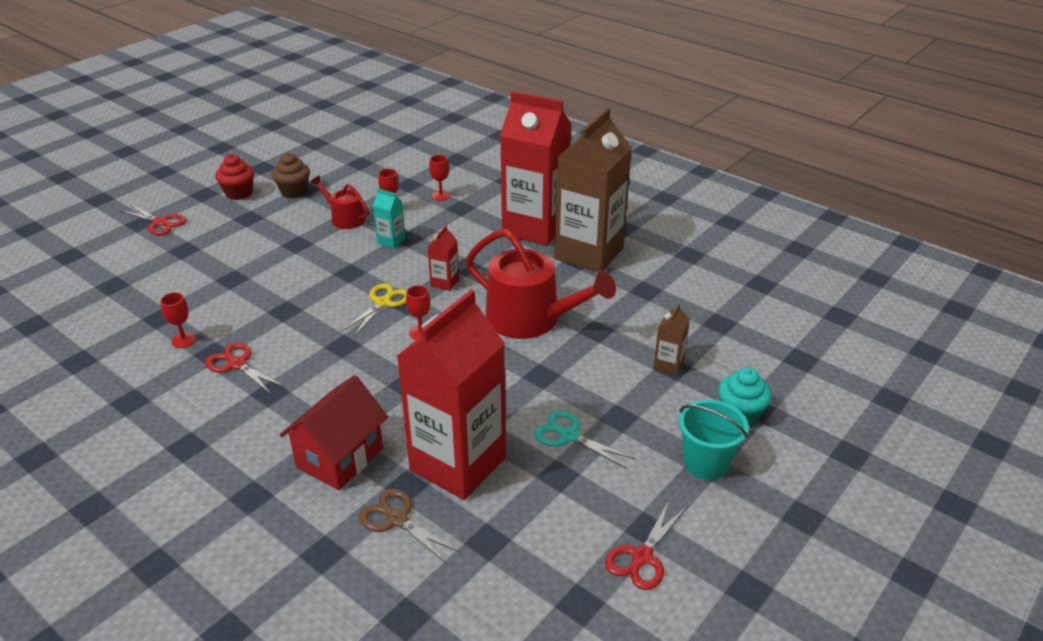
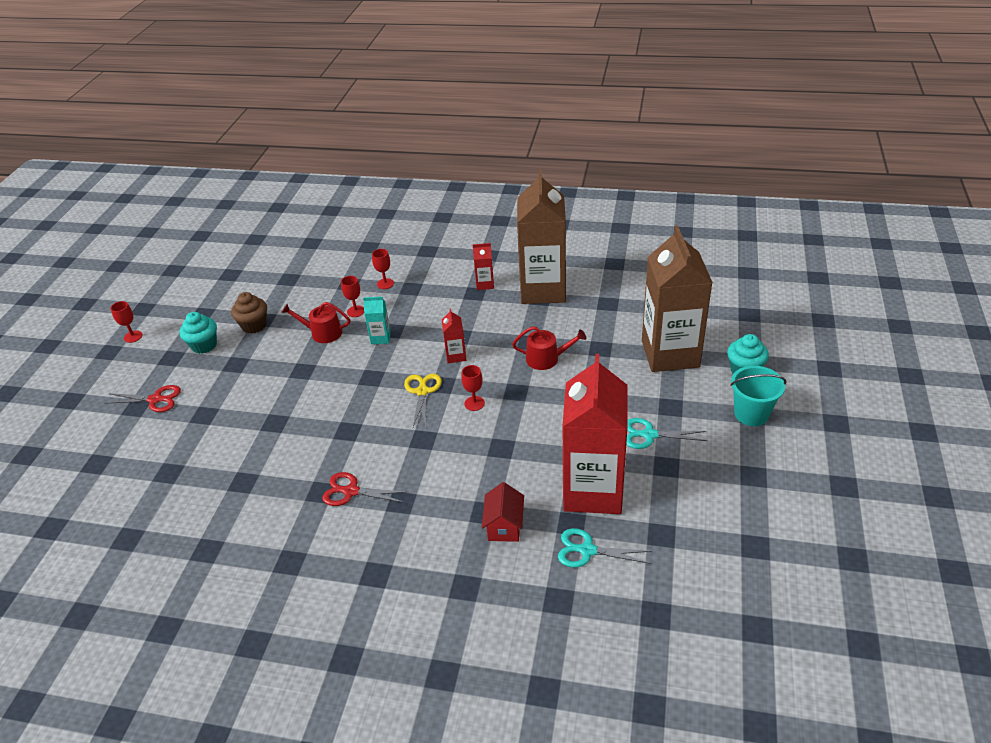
camera: 25 degrees left, 5 degrees up
red goblet [160,292,196,348] -> red goblet moved to [110,301,142,343]
red cupcake [215,154,254,200] -> turquoise cupcake [179,312,217,354]
red house [280,375,388,490] -> red house [482,482,524,542], size x0.64
brown scissors [359,489,461,564] -> turquoise scissors [558,528,652,567]
red watering can [466,229,616,339] -> red watering can [512,326,586,370], size x0.53
red carton [500,91,571,246] -> red carton [473,243,494,290], size x0.40
red scissors [605,501,686,590] -> none
brown carton [653,303,690,375] -> brown carton [642,226,713,372], size x2.50

